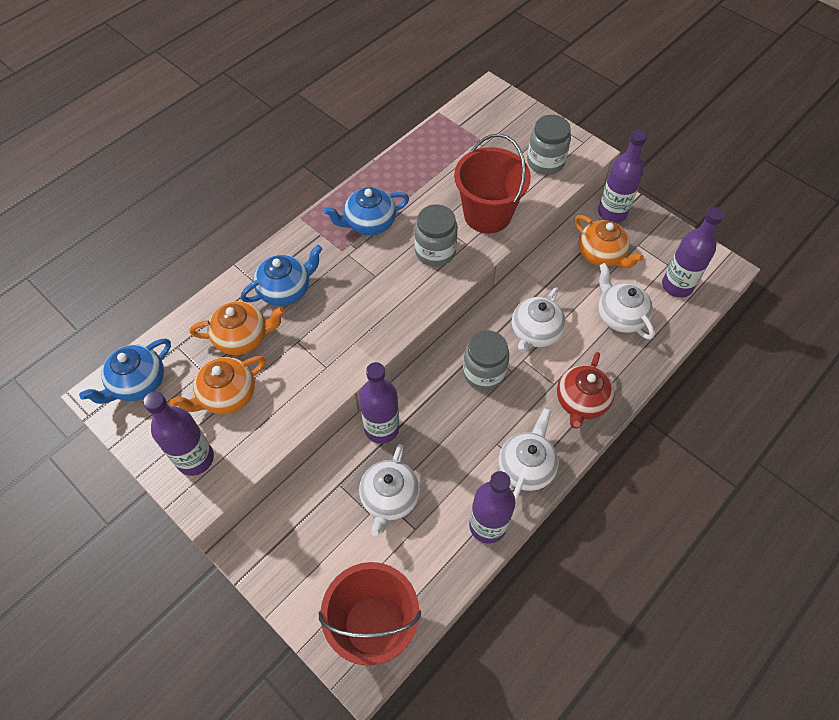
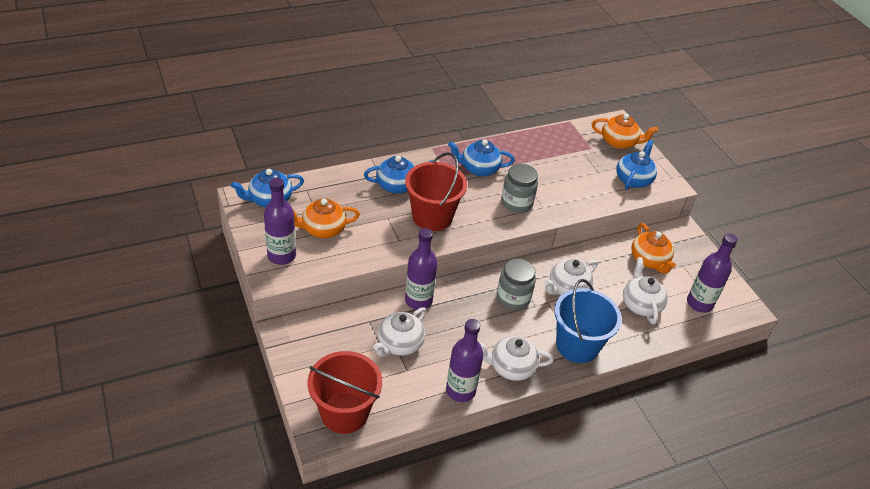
camera: 20 degrees right, 15 degrees down
orange teapot [190,301,285,355] -> orange teapot moved to [592,114,658,149]
red bucket [454,134,531,233] -> red bucket moved to [405,152,467,231]
white teapot [499,408,559,502] -> white teapot turned 135 degrees counterclockwise [478,336,554,381]
grey jar [527,115,571,175] -> blue teapot [616,140,657,190]
red teapot [557,352,615,429] -> blue bucket [554,279,622,363]
purple bottle [598,129,647,223] -> none

